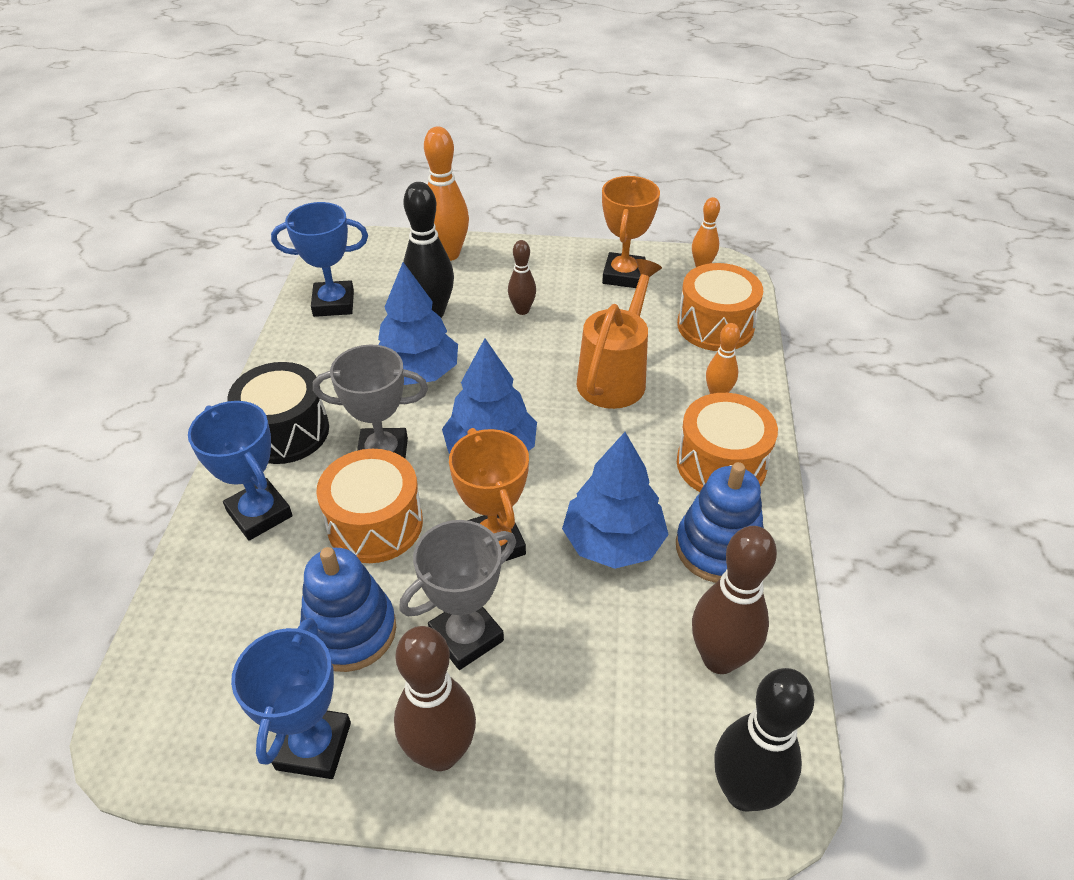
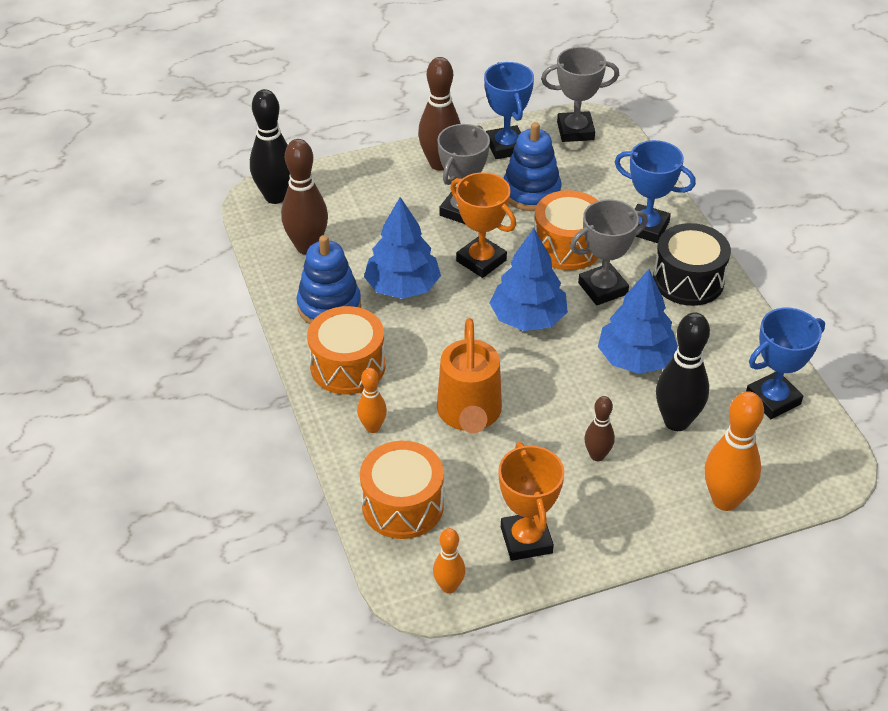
camera: 155 degrees right, 0 degrees up
none -> grey trophy [541,47,619,142]

